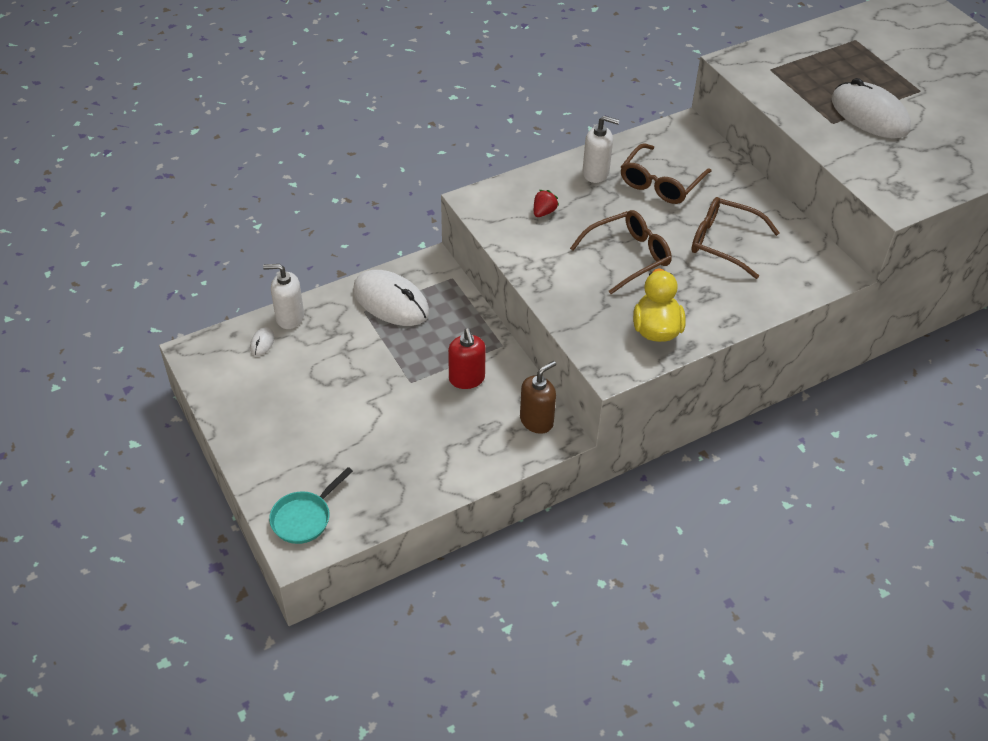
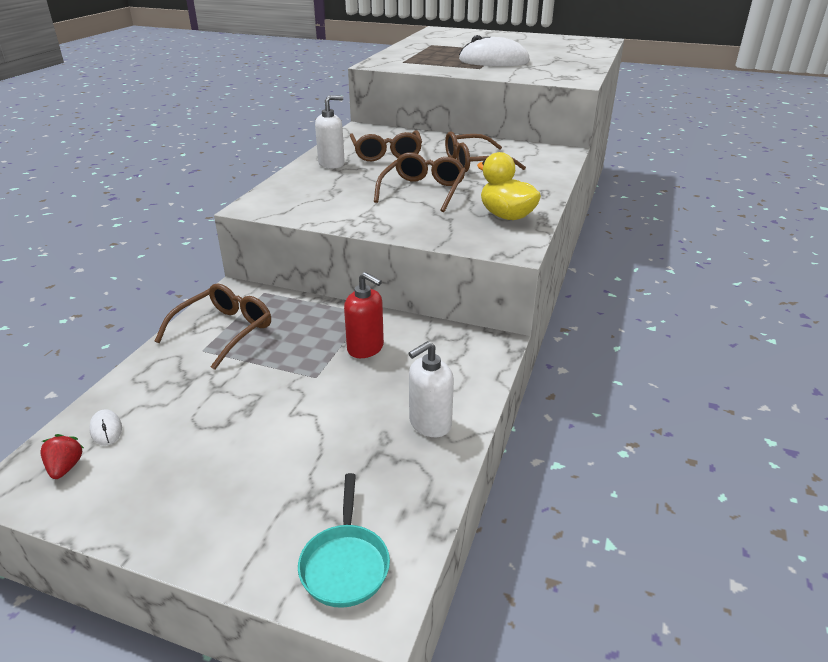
camera: 40 degrees left, 15 degrees down
white soap dispenser [263,264,304,329] -> white soap dispenser moved to [408,341,454,437]
white mouse [353,270,430,326] -> brown glasses [155,283,271,370]
brown soap dispenser [520,361,556,434] -> none
red strawberry [534,190,559,217] -> red strawberry moved to [40,434,84,479]

